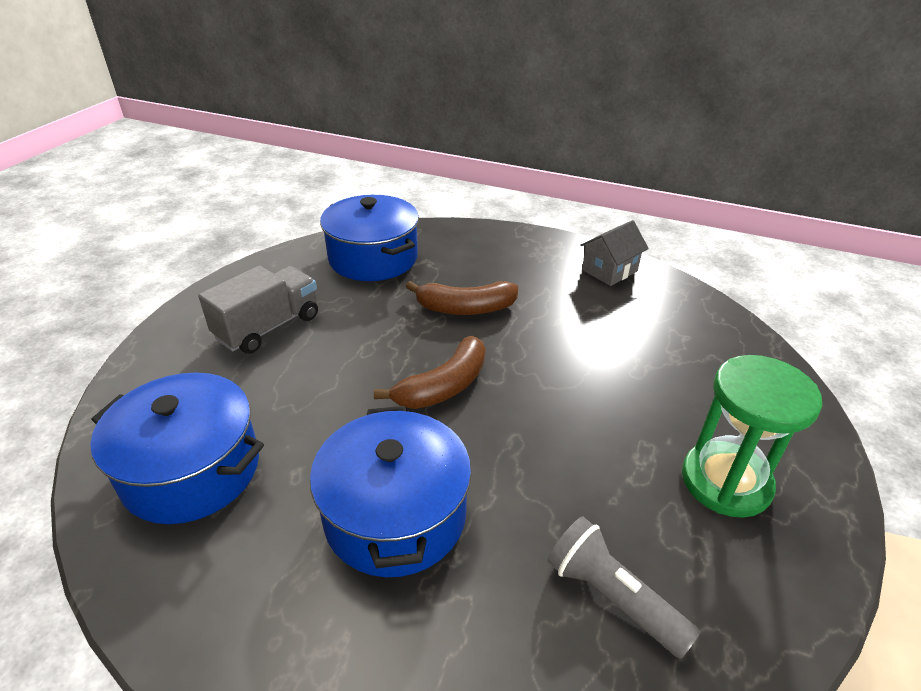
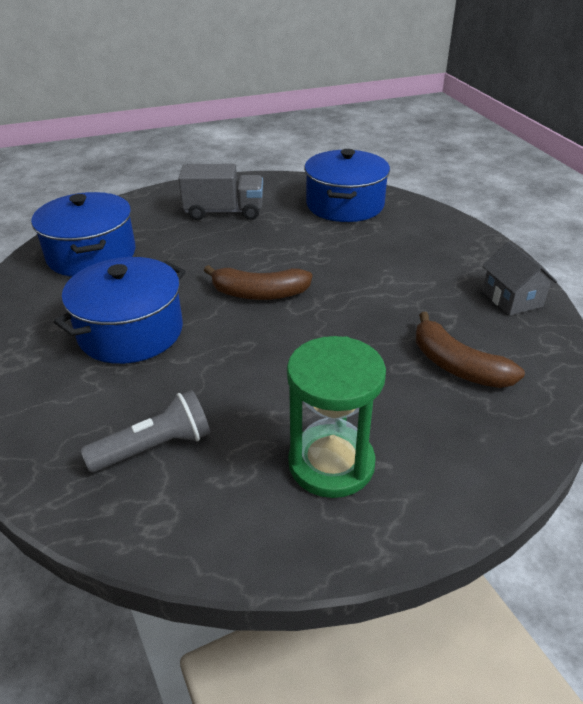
camera: 50 degrees right, 0 degrees up
brown banana [406,281,518,315] -> brown banana moved to [416,312,525,388]
grey flashlight [547,516,700,659] -> grey flashlight turned 60 degrees clockwise [81,390,210,473]
grey house [580,220,649,286] -> grey house turned 60 degrees clockwise [482,241,557,316]

